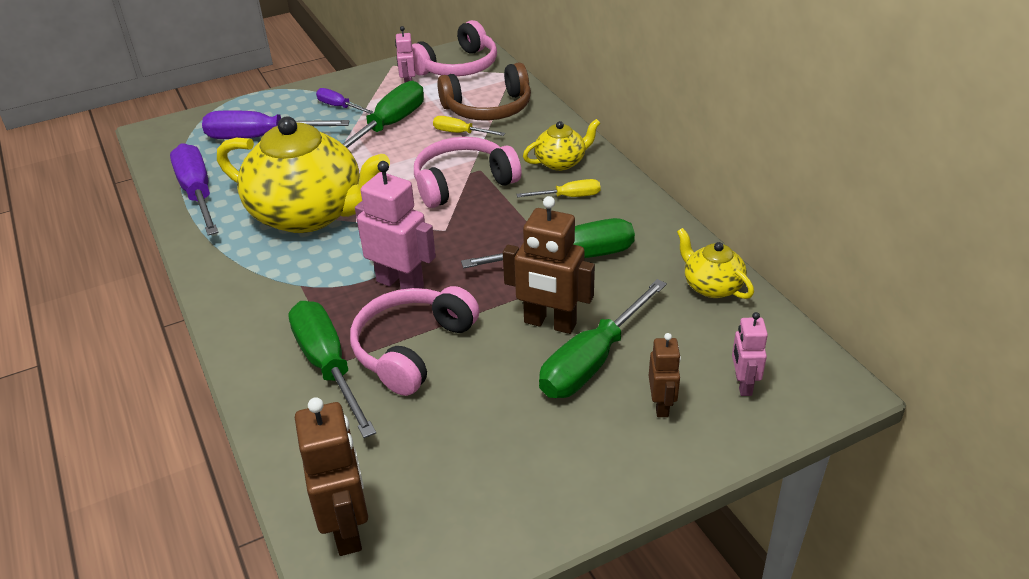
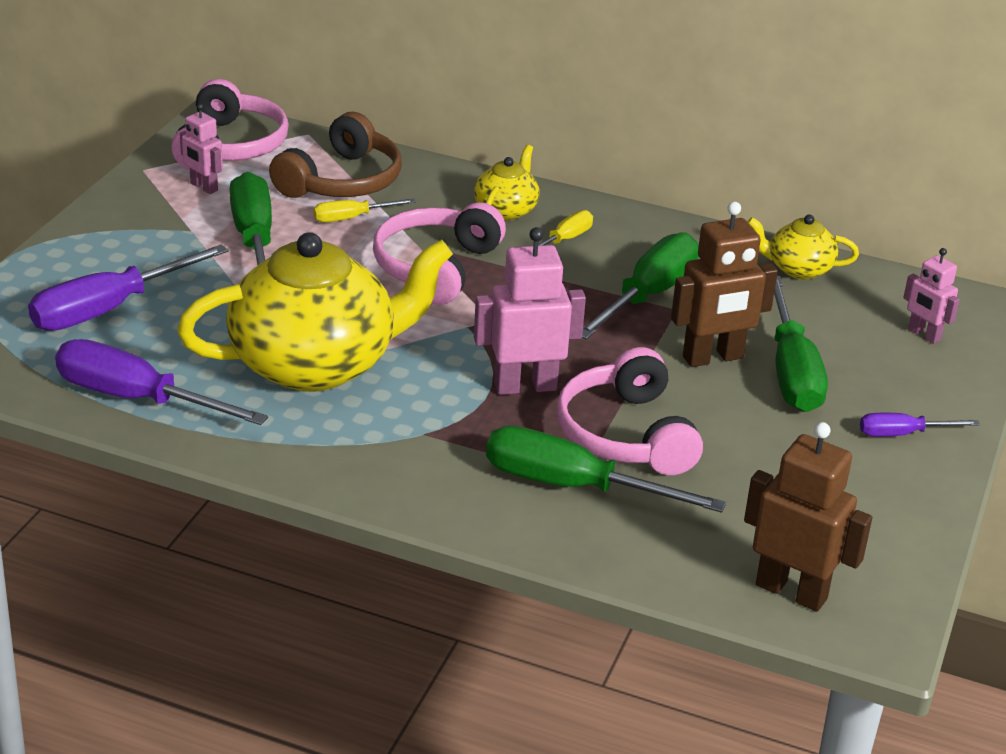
camera: 45 degrees left, 5 degrees down
purple screwdriver [316,88,374,114] -> purple screwdriver moved to [860,413,980,437]
brown robot [649,333,681,417] -> none

